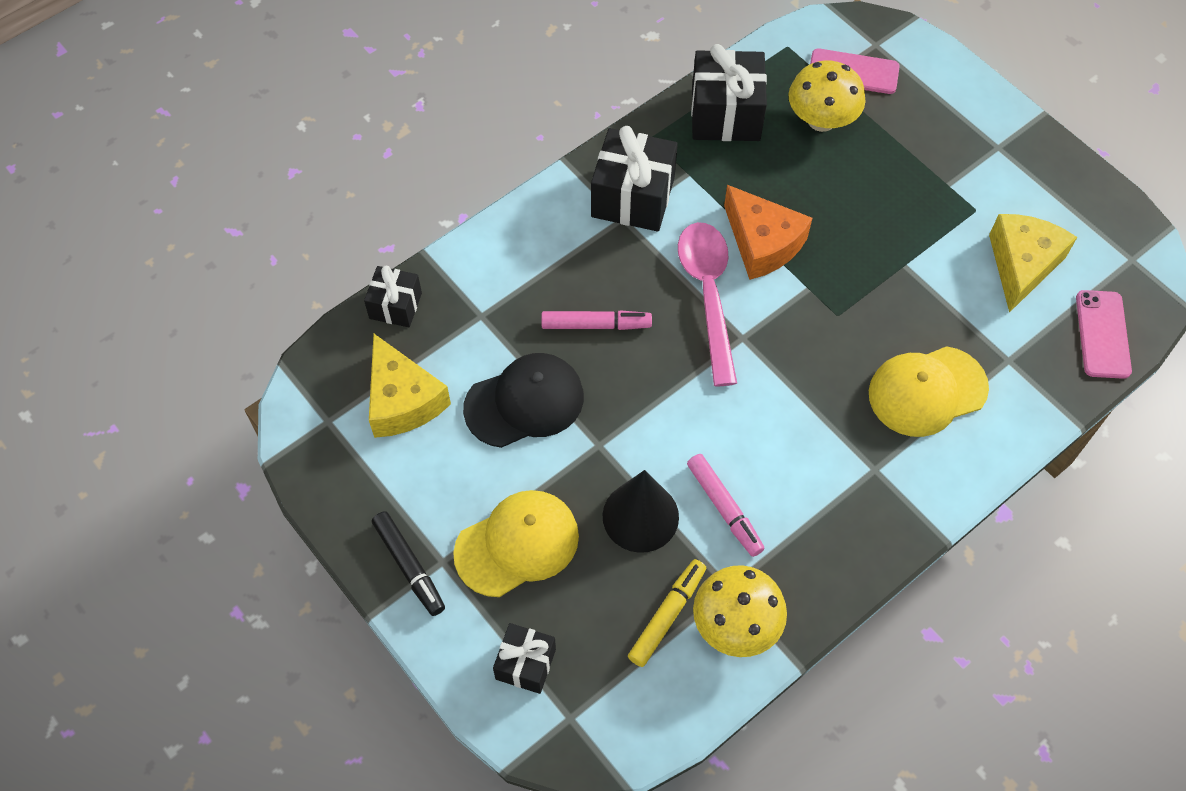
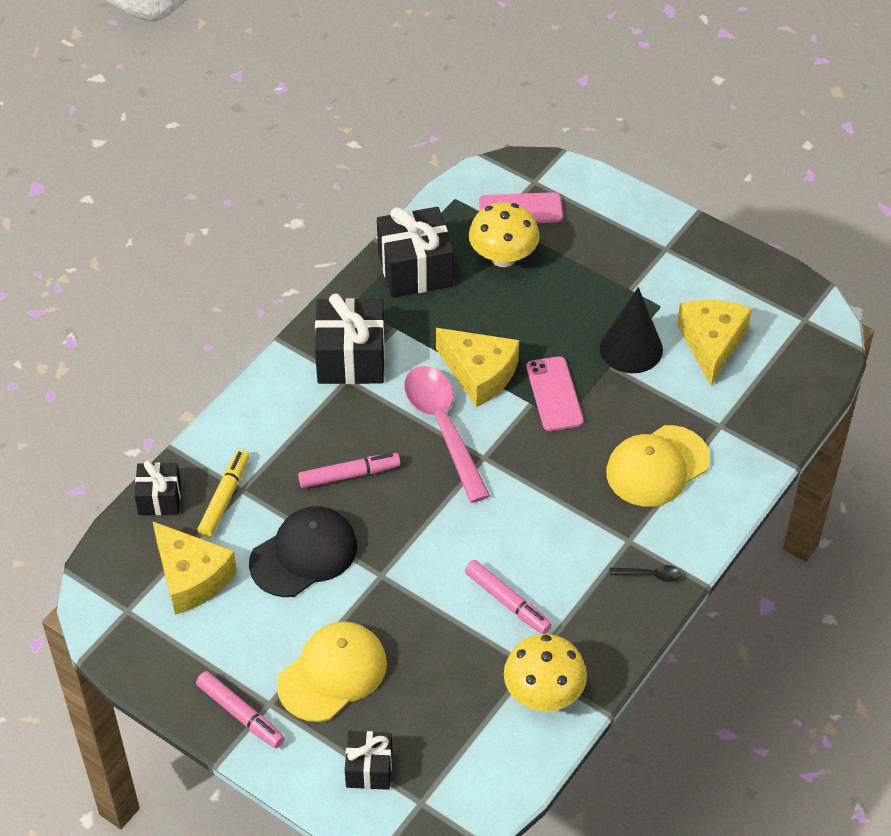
camera: 15 degrees left, 10 degrees down
black marker [372,511,445,616] -> pink marker [196,671,285,748]
black cone [603,470,679,553] -> black cone moved to [600,287,663,373]
yellow marker [628,559,706,667] -> yellow marker moved to [197,450,249,538]
orange cheese [724,185,812,280] -> yellow cheese [436,328,519,407]
pink phone [1076,290,1132,379] -> pink phone moved to [526,356,584,431]
none -> black spoon [609,565,682,582]

